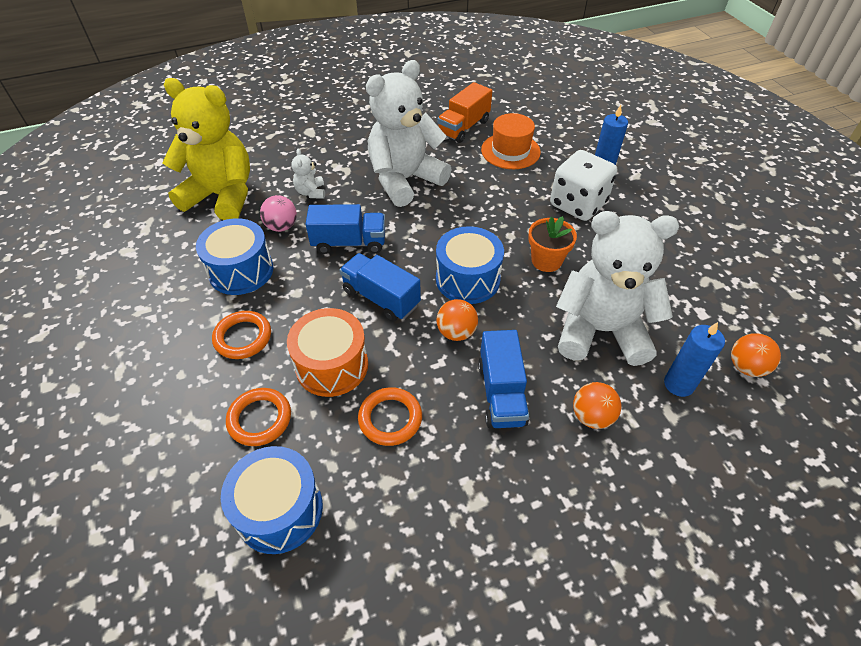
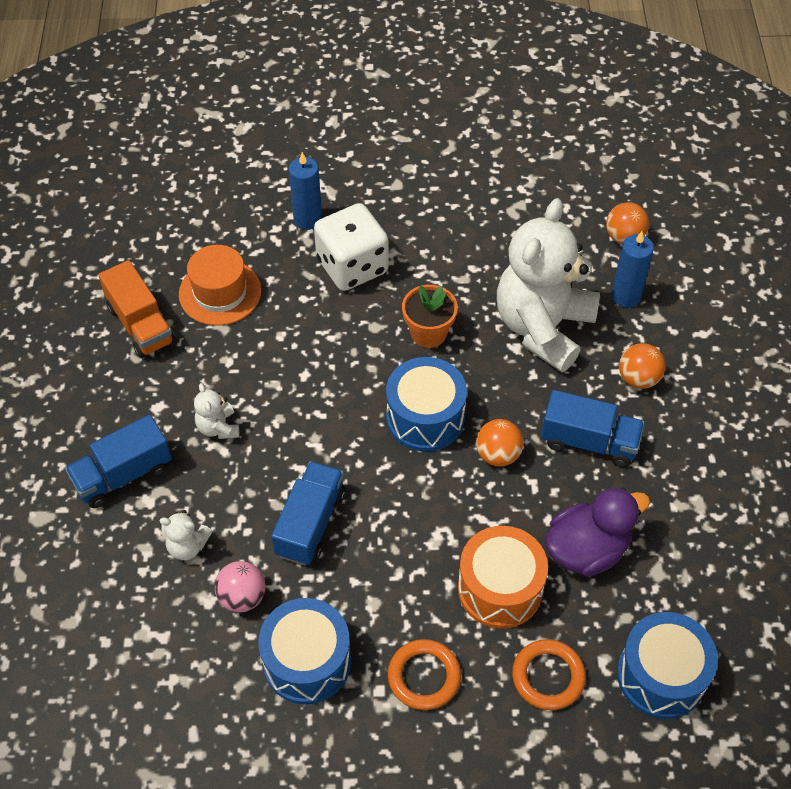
camera: 70 degrees left, 5 degrees up
yellow teddy bear [162,78,250,220] -> none
blue truck [339,253,421,322] -> blue truck moved to [65,415,172,508]
orange ring [358,387,422,446] -> purple duck [545,487,650,577]
white teddy bear [366,60,452,207] -> white teddy bear [194,383,239,439], size x0.40

